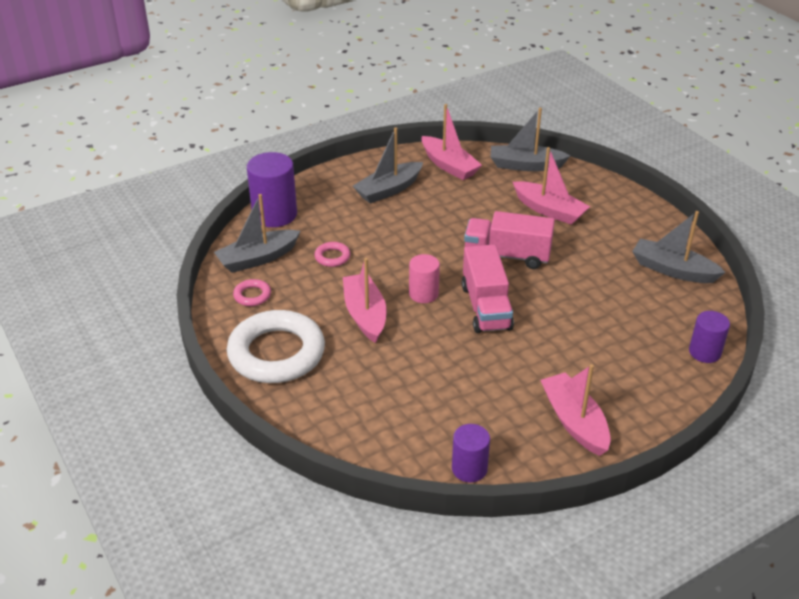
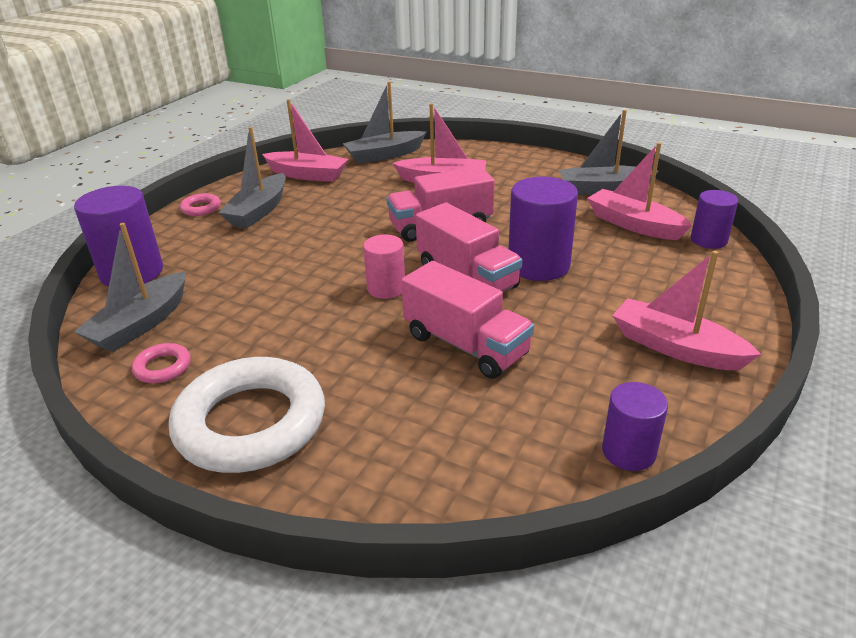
camera: 30 degrees left, 5 degrees down
pink ring [314,242,350,267] -> pink ring moved to [180,193,221,216]
pink boat [343,258,386,343] -> pink boat moved to [587,142,692,240]
none -> pink truck [401,261,534,379]
none -> purple cylinder [509,177,578,281]

